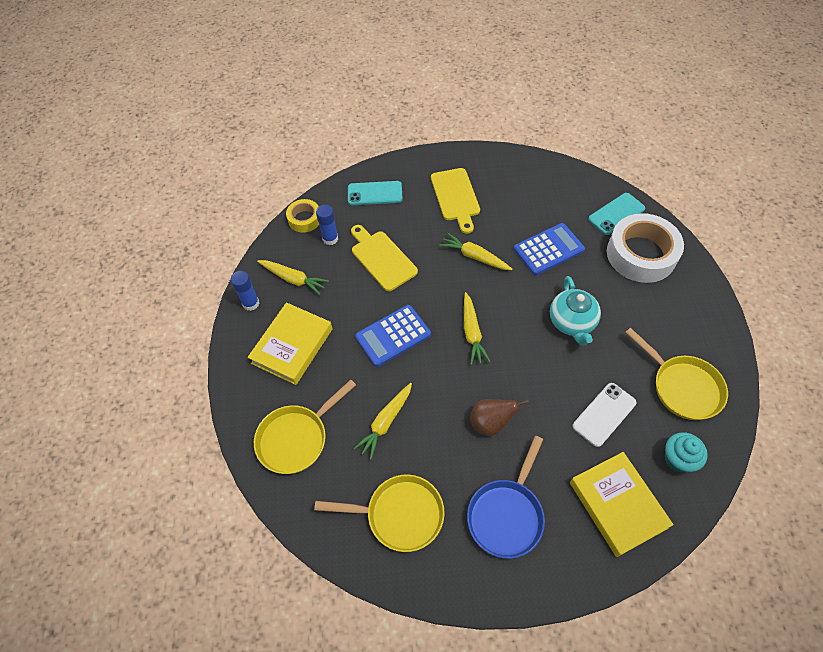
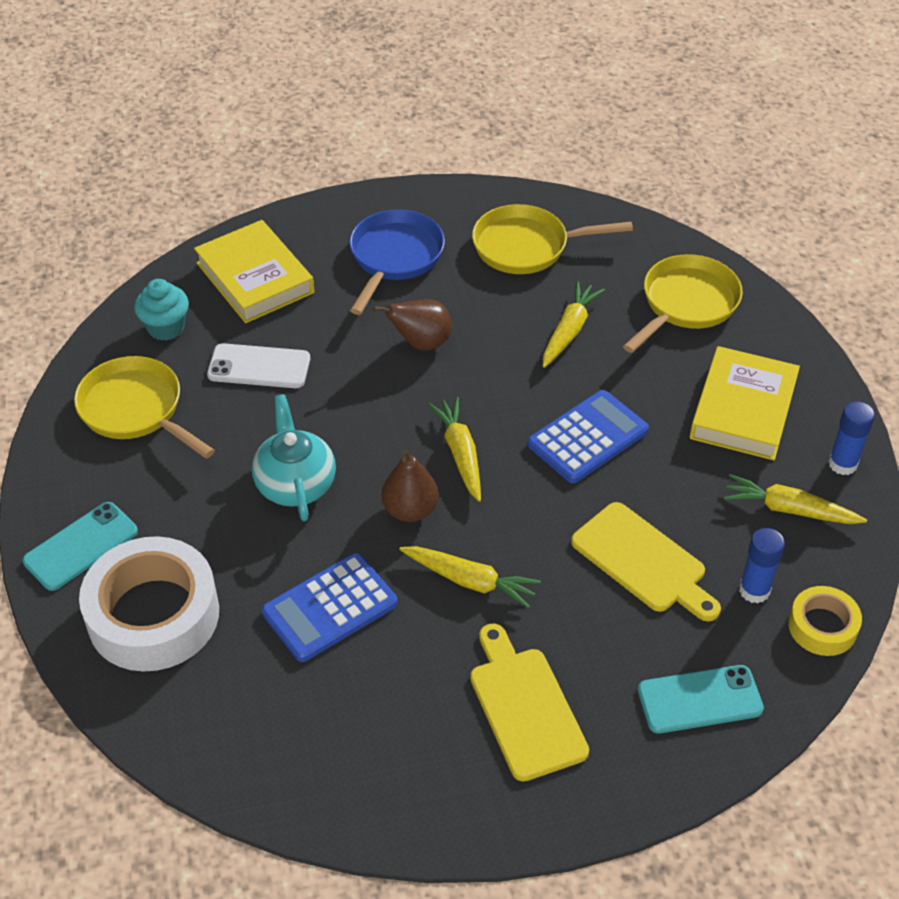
camera: 170 degrees right, 10 degrees down
white phone [573,383,636,447] -> white phone turned 60 degrees clockwise [207,343,310,388]
turquoise phone [588,193,645,235] -> turquoise phone moved to [23,502,138,591]
none -> brown pear [381,449,439,522]

